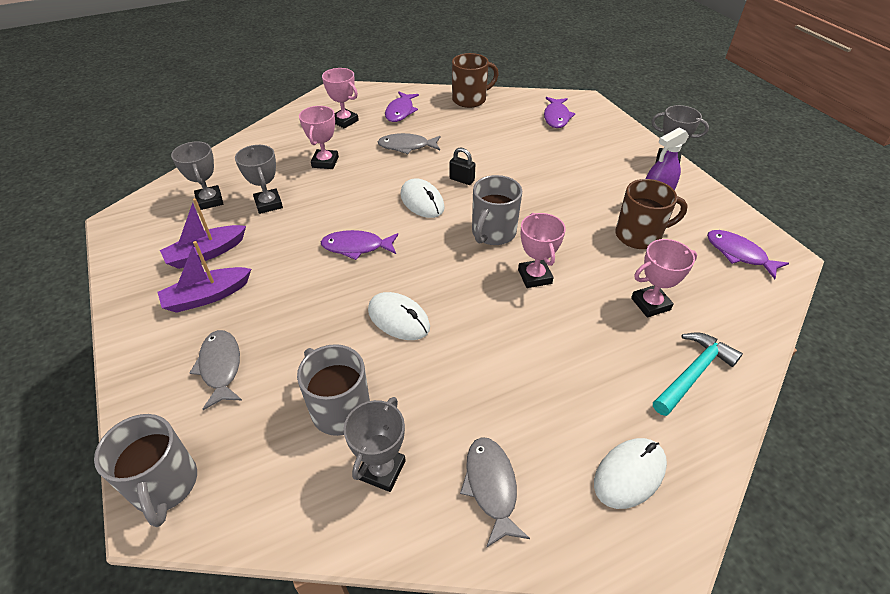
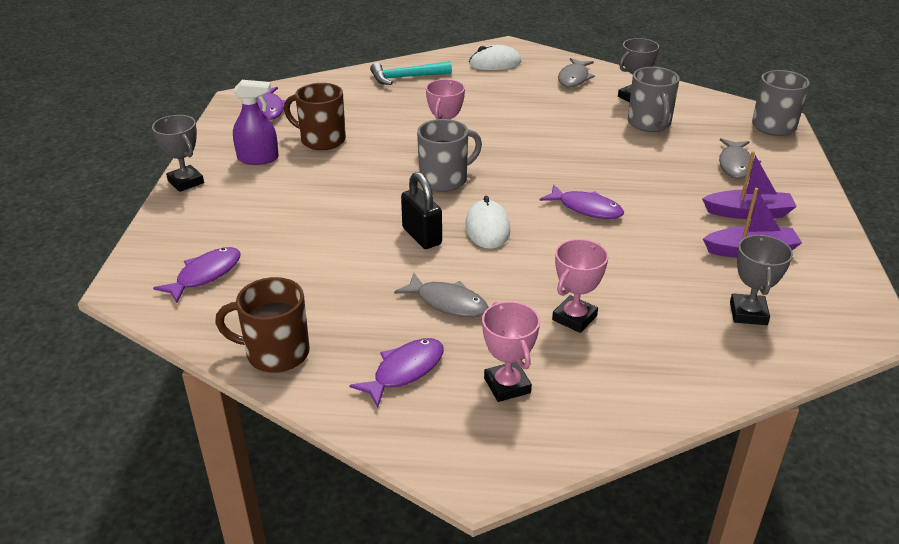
camera: 150 degrees left, 10 degrees down
grey trophy [235,145,283,214] -> none
white mouse [368,292,430,340] -> none
black padlock [449,148,475,185] -> black padlock [401,172,442,249], size x1.52
pink trophy [631,239,697,318] -> none

